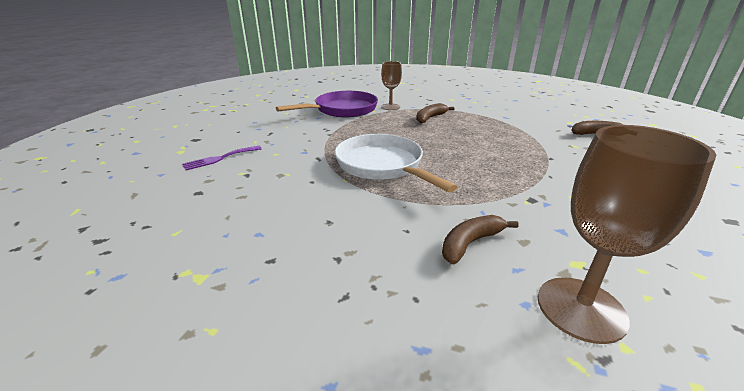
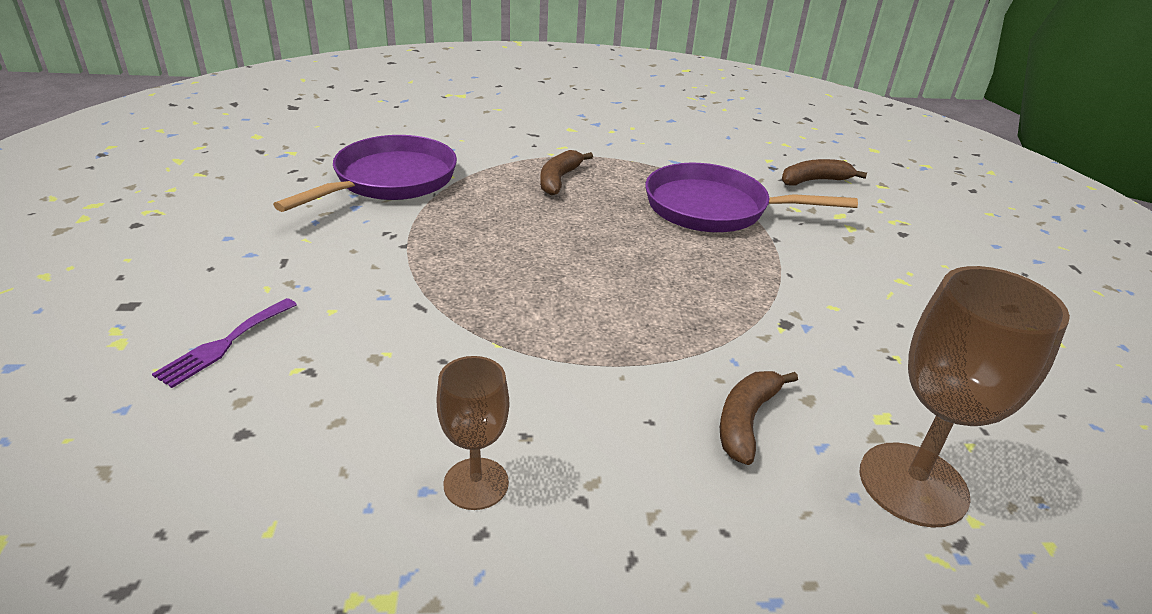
camera: 25 degrees left, 5 degrees up
white pan [335,134,457,193] -> none
brown goblet [381,61,402,110] -> brown goblet moved to [437,356,509,510]
none -> purple pan [645,163,858,232]

